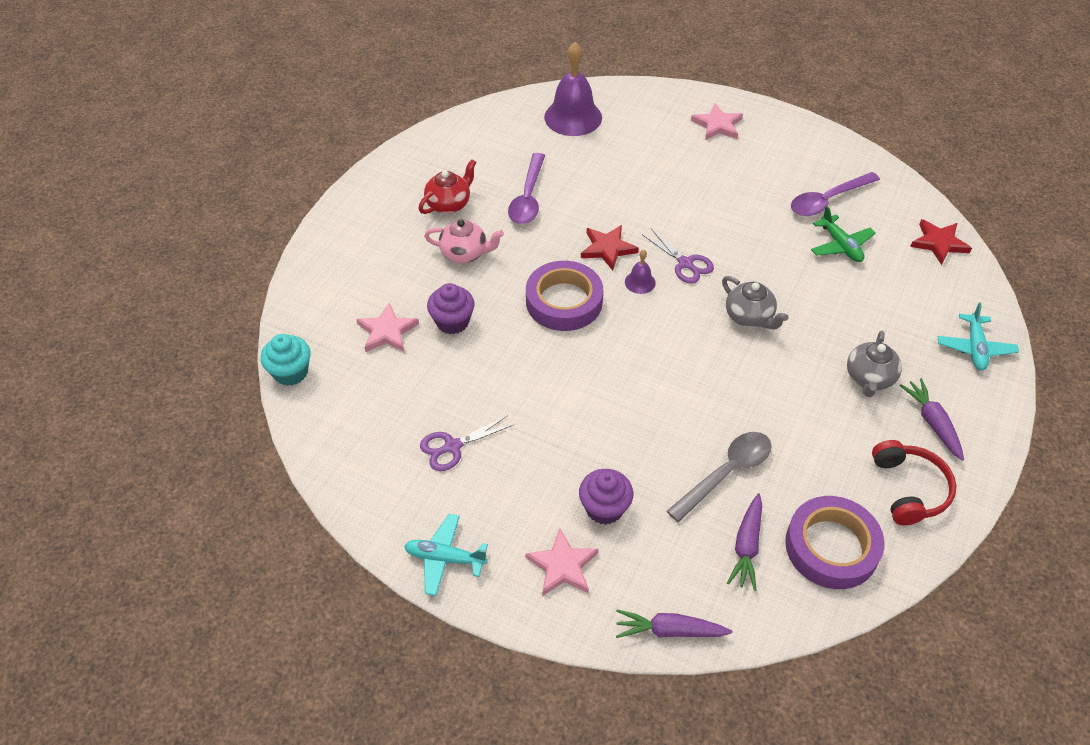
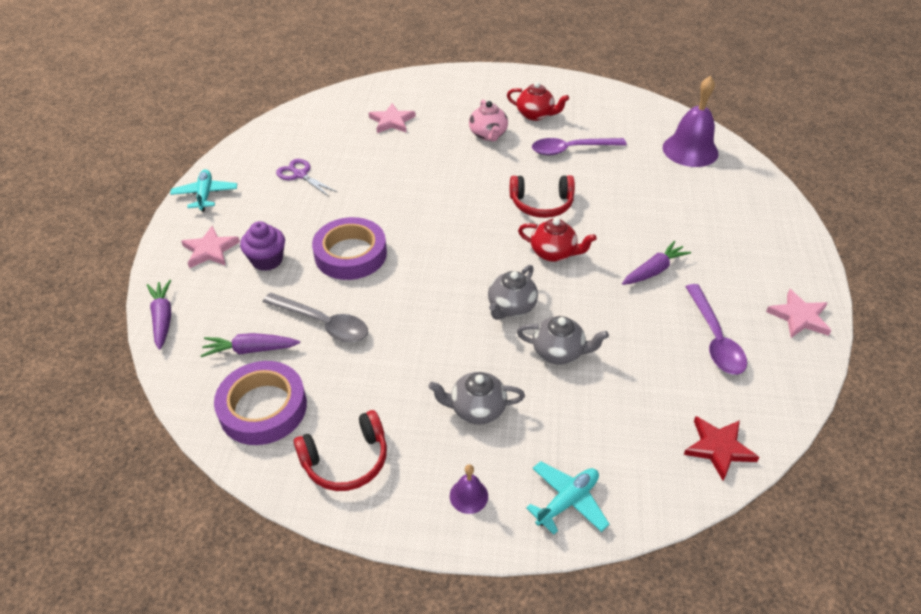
camera: 70 degrees right, 5 degrees down
turquoise cupcake [261,334,311,386] -> none
purple cupcake [427,283,475,334] -> none
purple tape [526,261,603,331] -> purple tape moved to [312,217,387,280]
red star [581,225,639,270] -> red headphones [510,175,575,218]
purple bell [625,250,656,294] -> purple bell moved to [450,464,488,514]
purple scissors [643,229,714,283] -> red teapot [518,218,597,262]
pink star [691,103,743,140] -> pink star moved to [766,289,832,338]
purple spoon [791,172,880,216] -> purple spoon turned 135 degrees counterclockwise [685,284,747,375]
green plane [811,206,876,262] -> none
purple carrot [899,378,964,461] -> purple carrot moved to [622,241,691,285]
turquoise plane [937,302,1019,371] -> turquoise plane turned 150 degrees clockwise [526,461,609,535]
none -> grey teapot [517,316,609,365]

